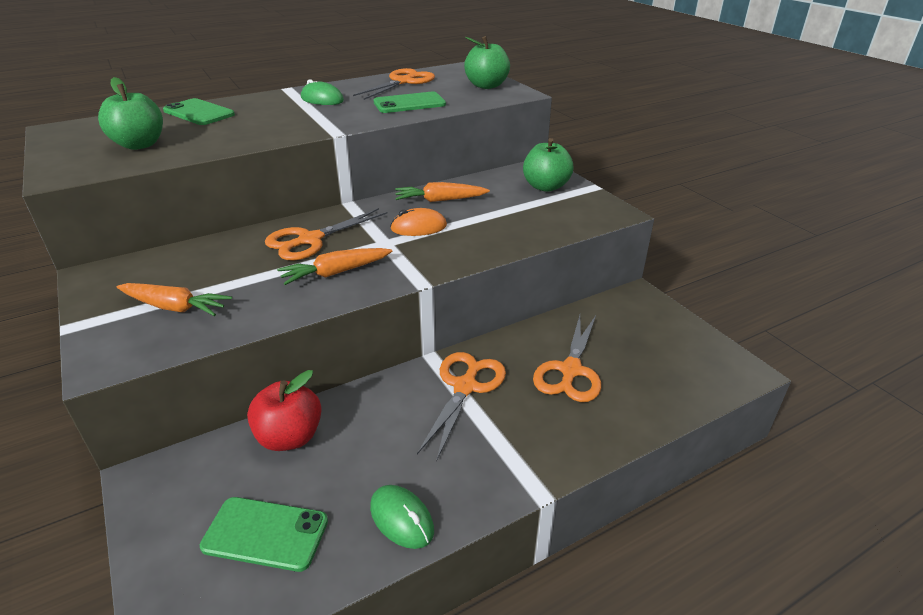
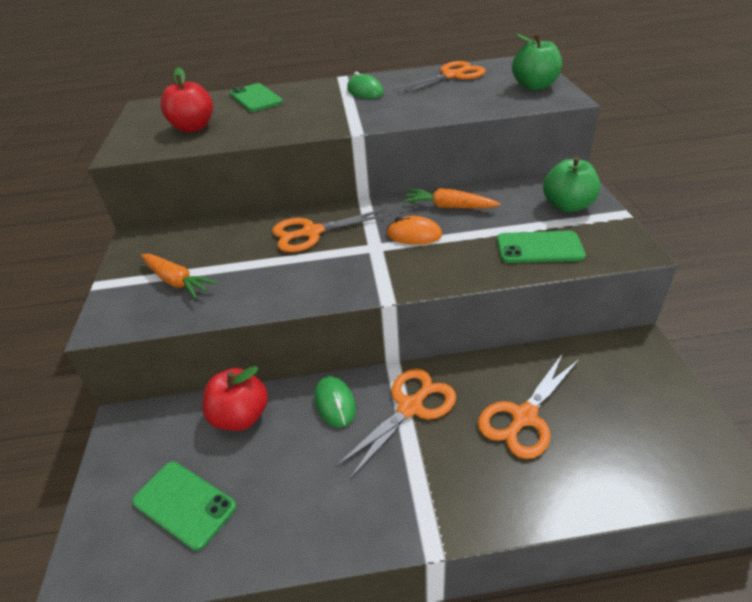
camera: 25 degrees right, 5 degrees up
green apple [98,77,163,150] -> red apple [160,67,213,133]
orange carrot [277,248,393,285] -> none
green mouse [370,485,434,549] -> green mouse moved to [314,376,356,428]
green phone [374,92,446,113] -> green phone moved to [497,231,586,263]

